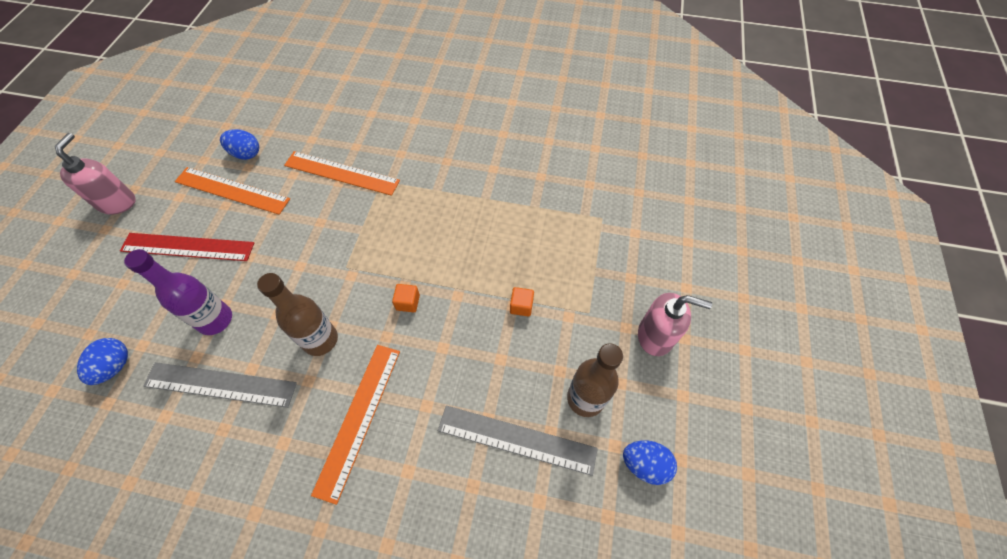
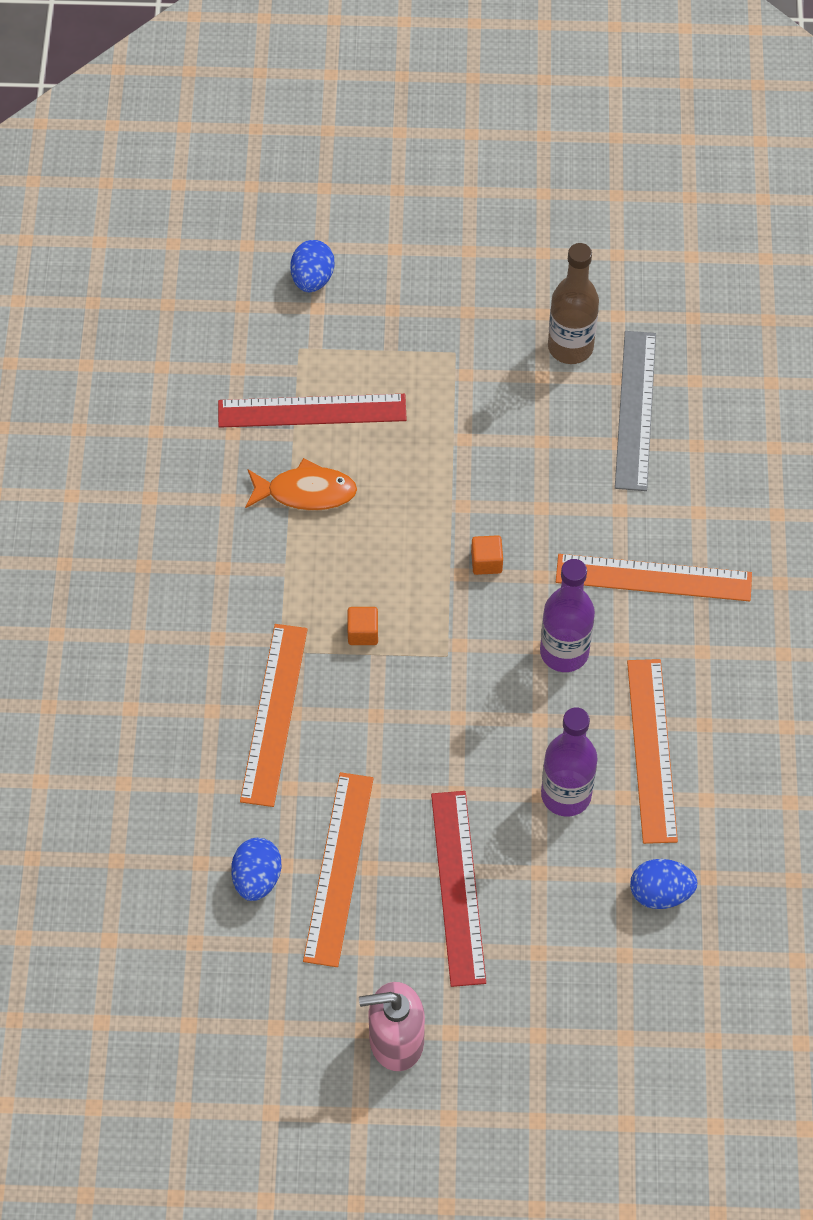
camera: 100 degrees left, 0 degrees up
grey ruler [143,362,297,408] -> orange ruler [627,659,678,844]
brown bottle [257,273,338,356] -> purple bottle [540,559,595,672]
orange cube [510,287,534,317] -> orange cube moved to [348,607,378,645]
blue egg [623,440,677,485] -> blue egg moved to [291,240,334,292]
pink soap dispenser [638,293,712,356] -> none
none -> red ruler [218,394,407,428]
none -> orange fish [245,458,357,511]

